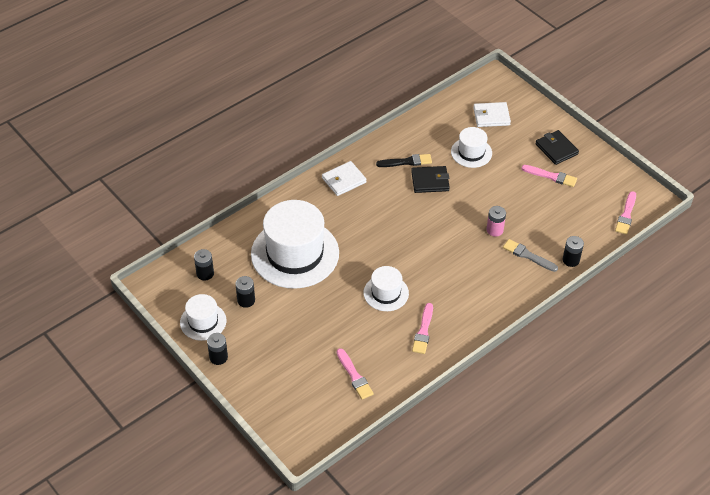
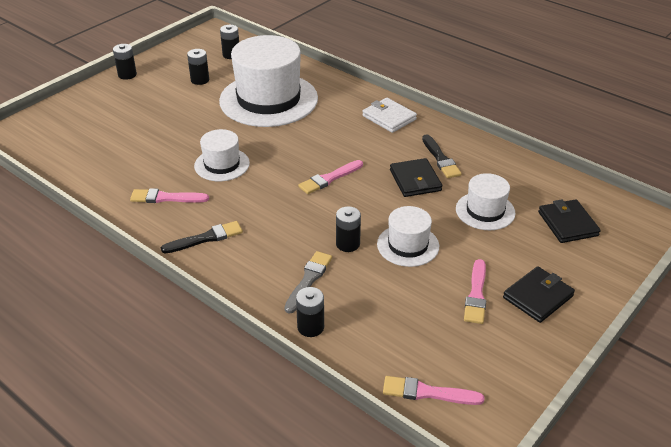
camera: 80 degrees right, 10 degrees down
white hat [180,294,226,341] -> white hat moved to [377,206,439,267]
pink brush [337,348,374,399] -> pink brush moved to [298,160,363,194]
white wallet [473,102,511,127] -> black wallet [538,199,601,243]
pink battery [487,206,506,237] -> black battery [336,206,361,252]
none -> black brush [161,221,243,253]

